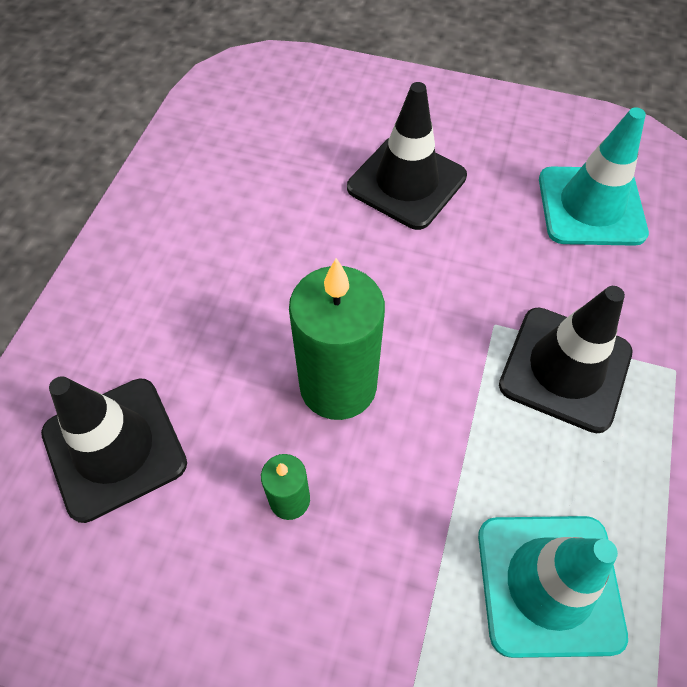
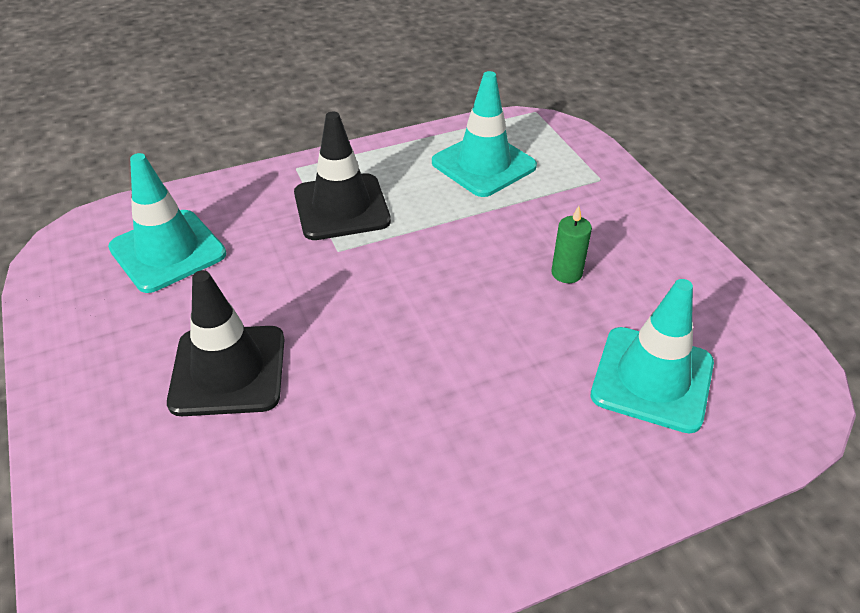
camera: 130 degrees left, 15 degrees down
black traffic cone [41,376,187,523] -> turquoise traffic cone [591,279,714,433]
green candle [289,258,385,420] -> none

